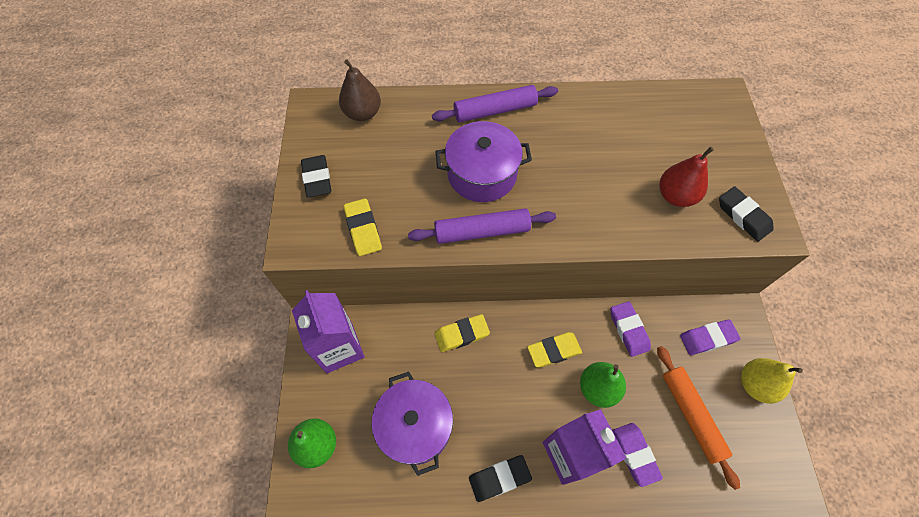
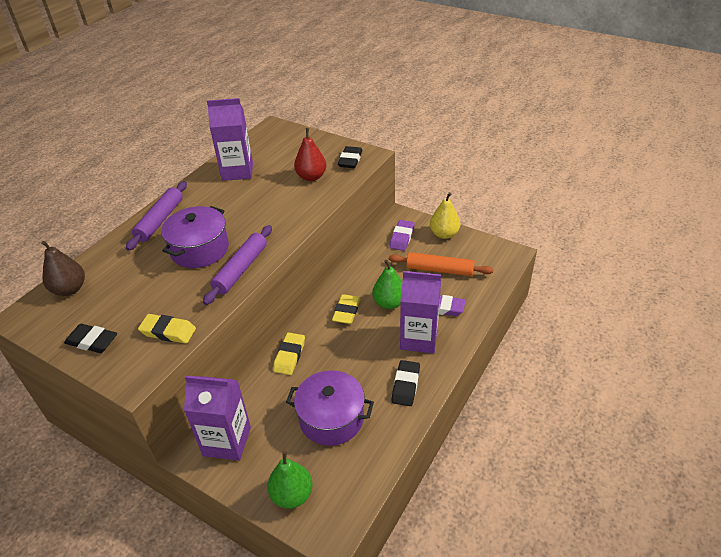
camera: 55 degrees left, 20 degrees down
purple eraser [610,301,651,357] -> none
black eraser [719,187,774,241] -> black eraser turned 75 degrees counterclockwise [338,146,362,168]
none -> purple carton [207,98,253,181]

